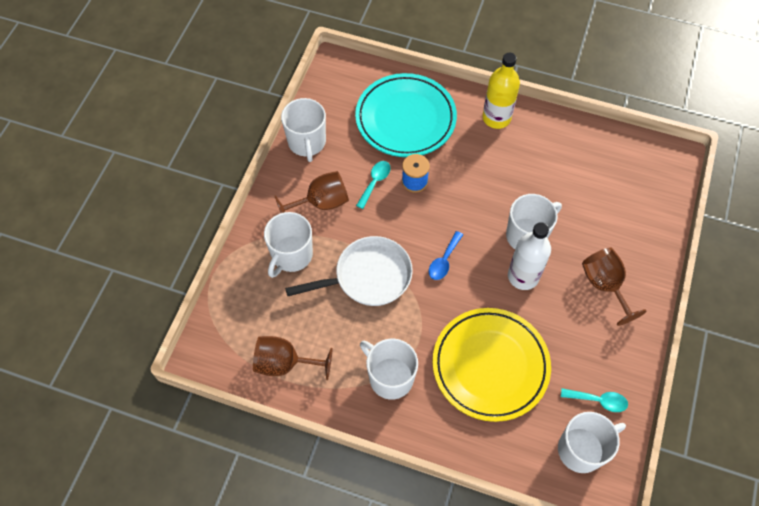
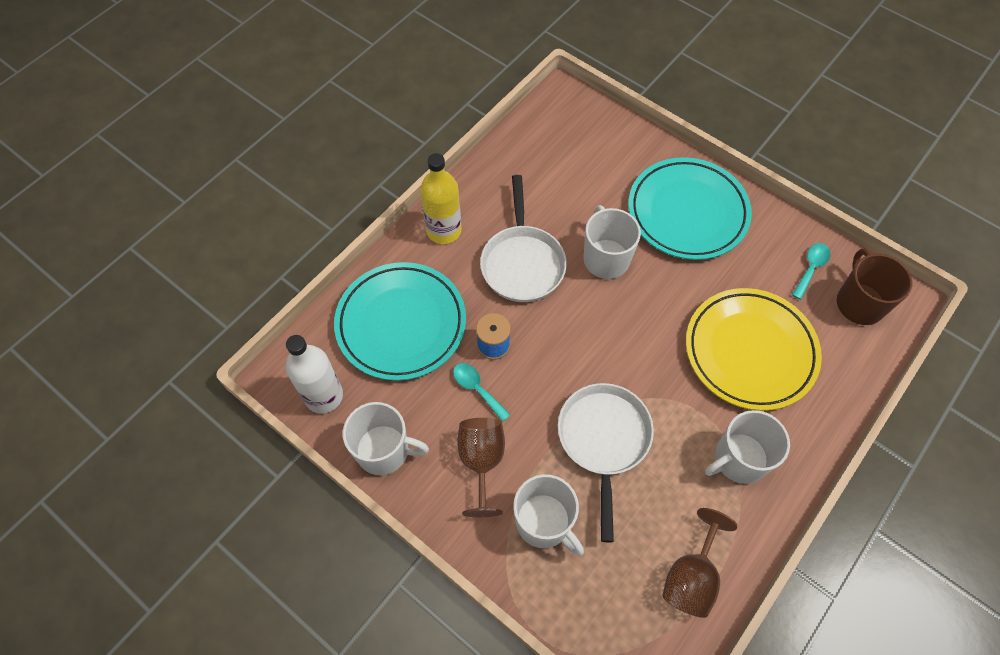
camera: 70 degrees left, 0 degrees up
blue spoon [429,231,463,280] -> none
white bottle [508,222,551,290] -> white bottle moved to [286,335,343,414]
white mug [558,412,626,473] -> brown mug [837,248,913,325]
brown goblet [582,248,646,326] -> turquoise plate [628,157,752,260]
none -> white pan [480,175,567,302]

